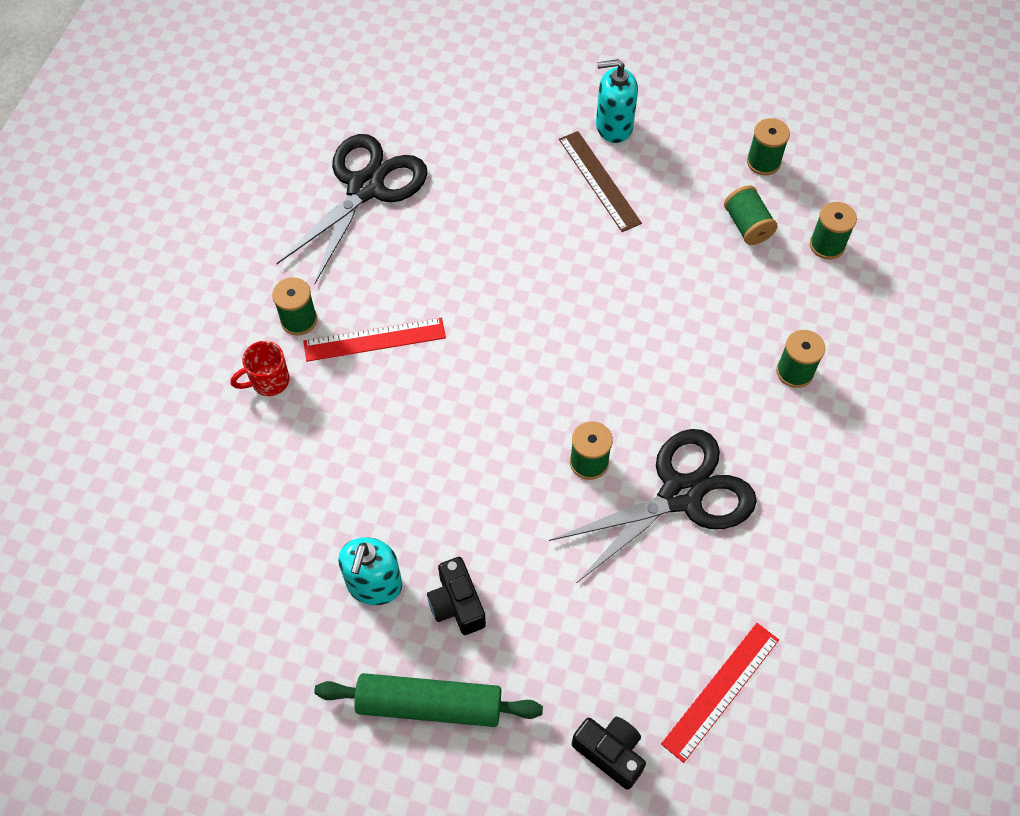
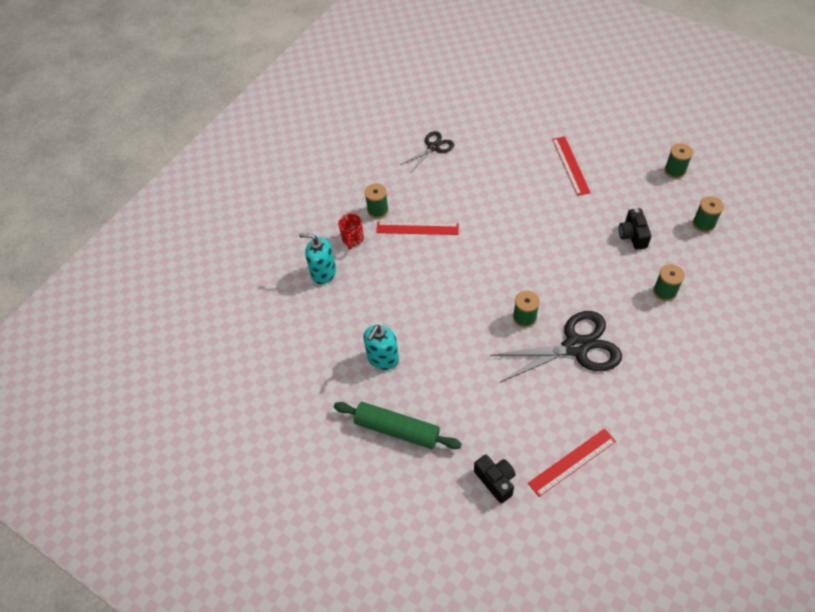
camera: 20 degrees right, 5 degrees down
red mug [231,341,290,396] -> red mug turned 75 degrees counterclockwise [338,213,364,250]
black scissors [276,134,428,284] -> black scissors [401,131,454,172], size x0.55
black camera [427,557,486,635] -> black camera moved to [619,208,651,249]
brown ruler [559,131,642,232] -> red ruler [552,136,591,196]
turquoise soap dispenser [596,59,638,143] -> turquoise soap dispenser moved to [299,233,336,284]
green spool [724,185,777,245] -> none

